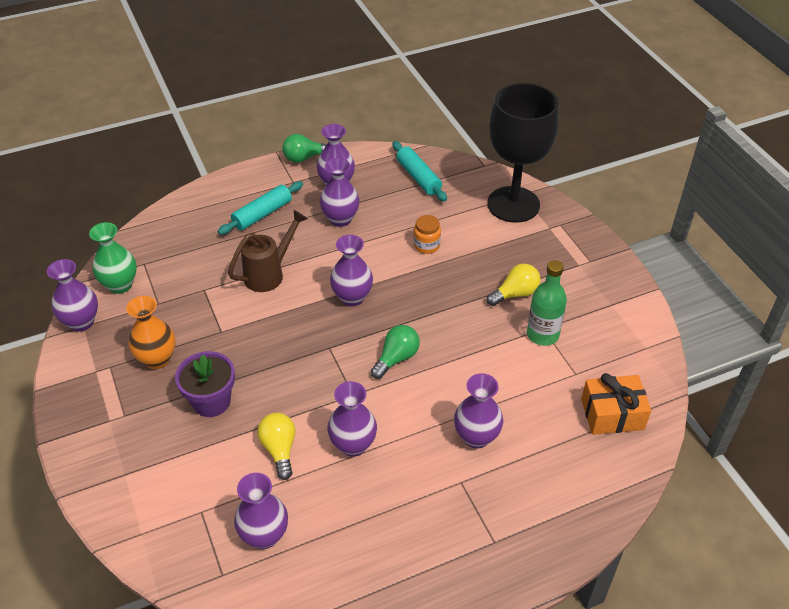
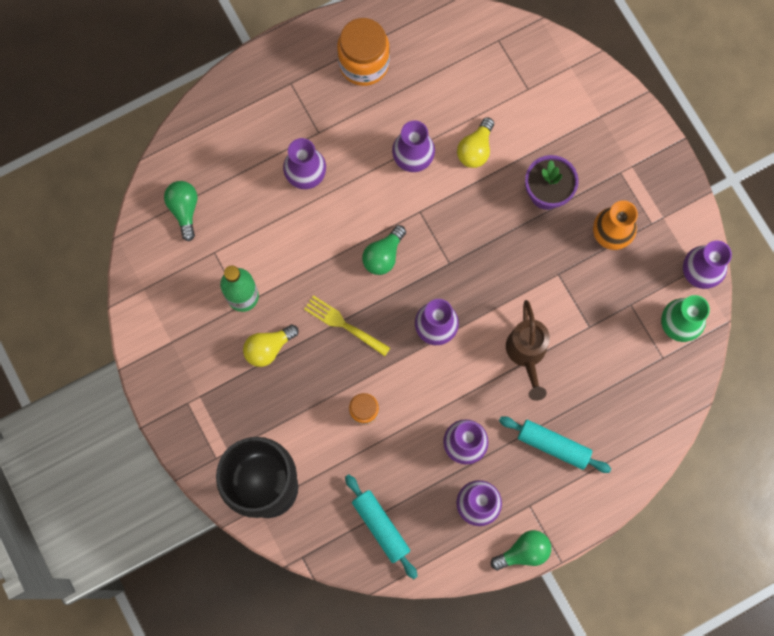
camera: 175 degrees right, 30 degrees up
turquoise rolling pin [218,181,303,235] -> turquoise rolling pin turned 75 degrees clockwise [499,416,611,473]
brown watering can [228,210,308,292] -> brown watering can turned 45 degrees counterclockwise [506,300,550,401]
purple vase [234,473,288,549] -> none
yellow light bulb [257,413,295,480] -> yellow light bulb turned 45 degrees clockwise [457,118,494,168]
orange gift [581,373,651,435] -> green light bulb [164,181,197,241]
none -> yellow fork [304,295,390,356]
none -> orange jar [337,18,390,86]

